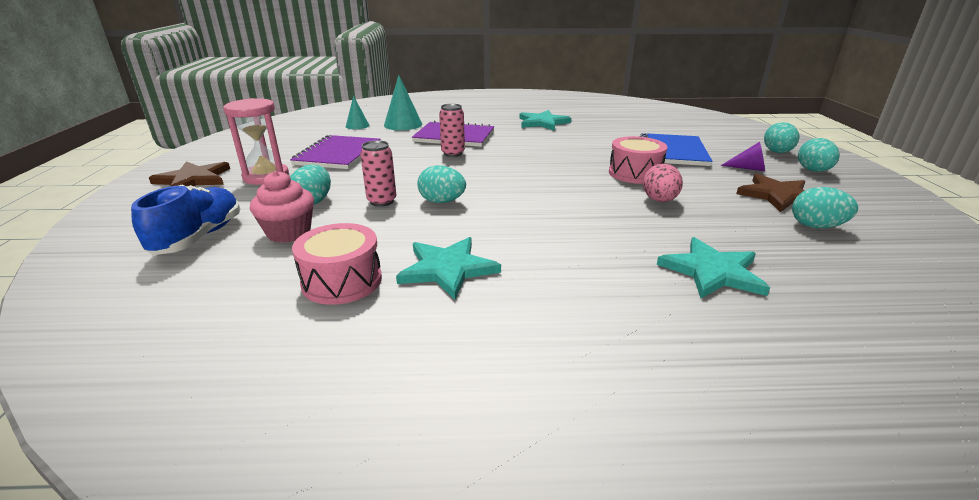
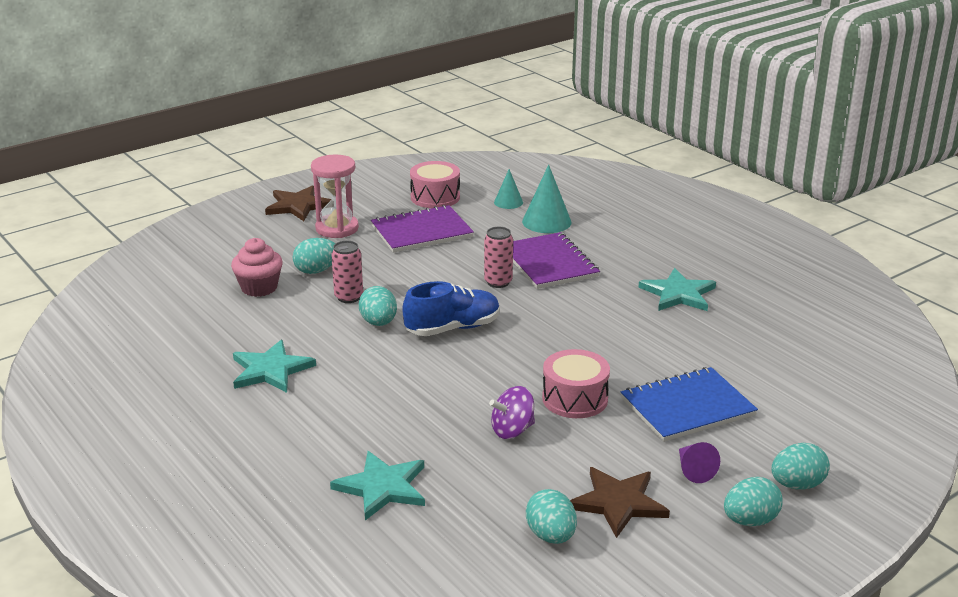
camera: 55 degrees right, 0 degrees up
blue shoe [131,185,240,255] -> blue shoe moved to [403,281,500,336]
pink drum [292,223,382,305] -> pink drum moved to [410,161,460,208]
pink egg [643,163,683,202] -> purple spinning top [489,386,535,439]

